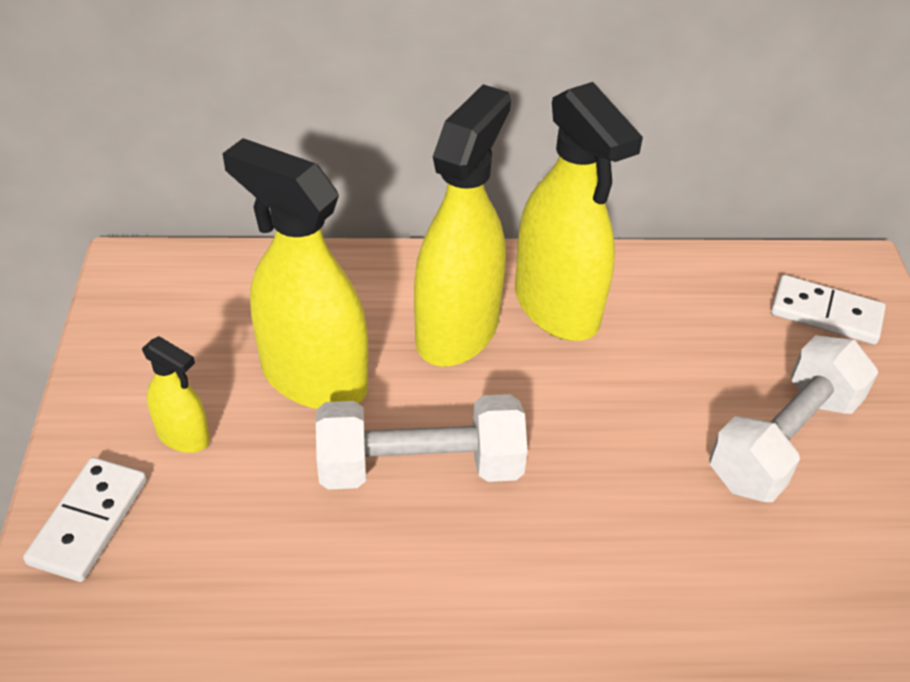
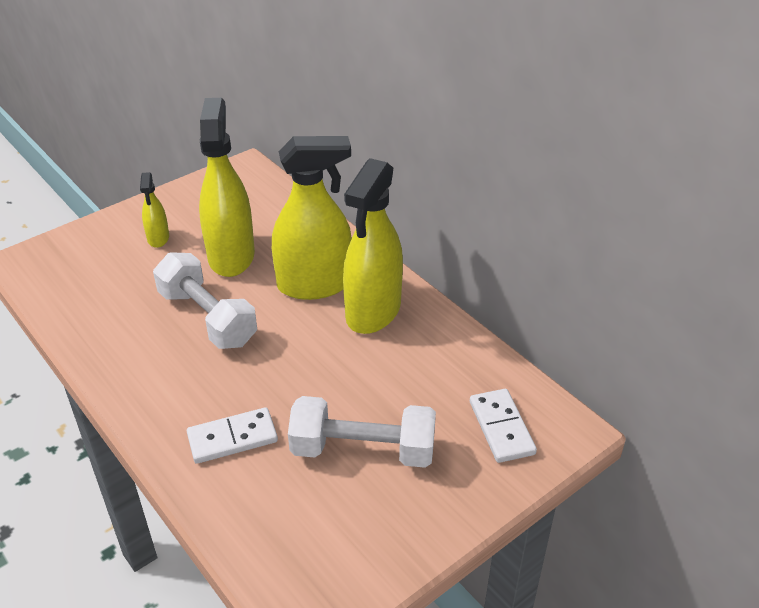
camera: 55 degrees right, 5 degrees down
white domino [23,457,147,582] -> white domino moved to [187,407,278,464]

